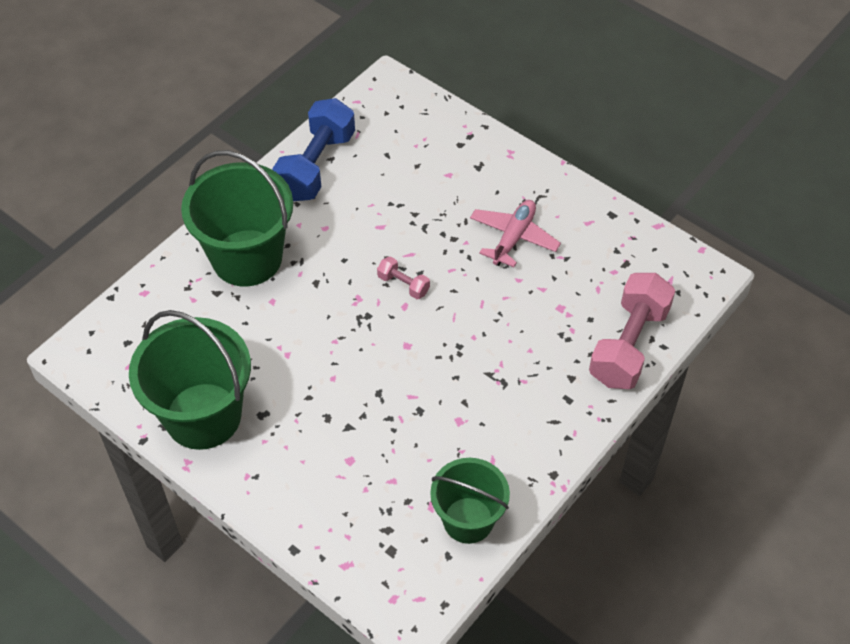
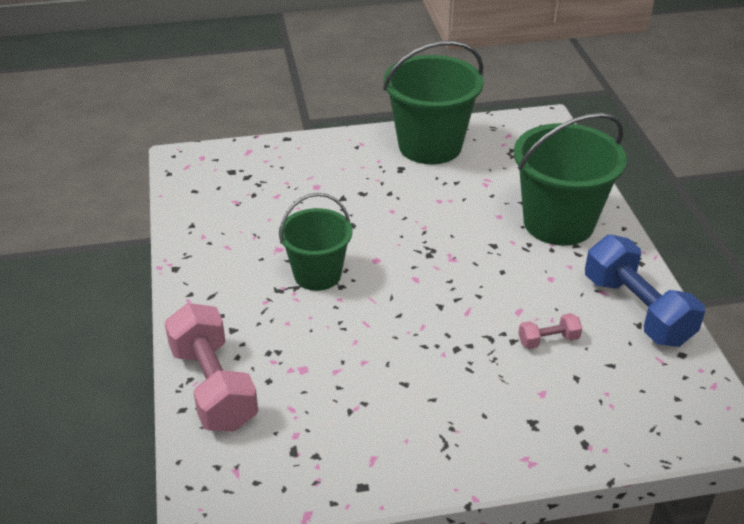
camera: 130 degrees right, 15 degrees down
pink dumbbell [377,256,430,299] -> pink dumbbell moved to [518,313,582,349]
green bucket [430,458,510,544] -> green bucket moved to [279,193,352,291]
pink plane [470,200,561,267] -> none

